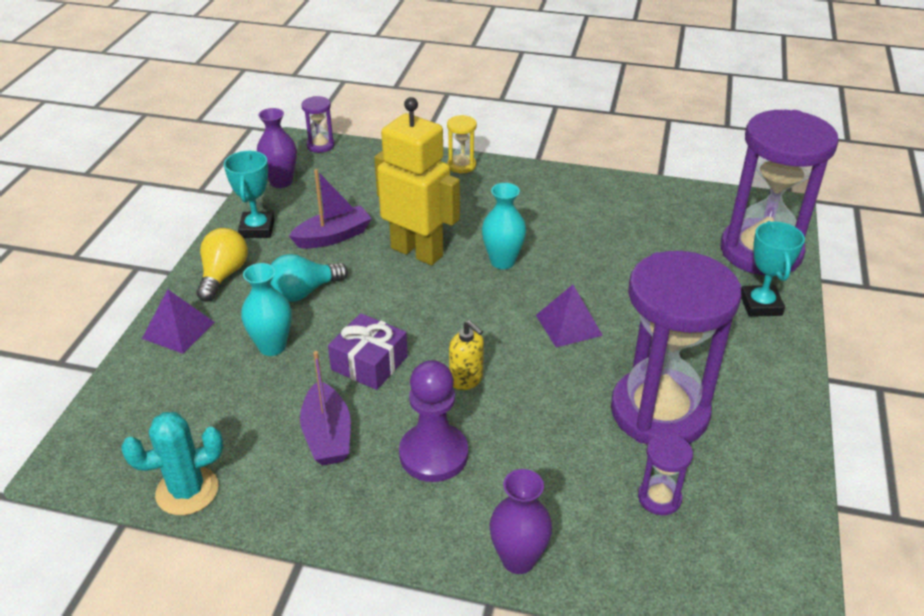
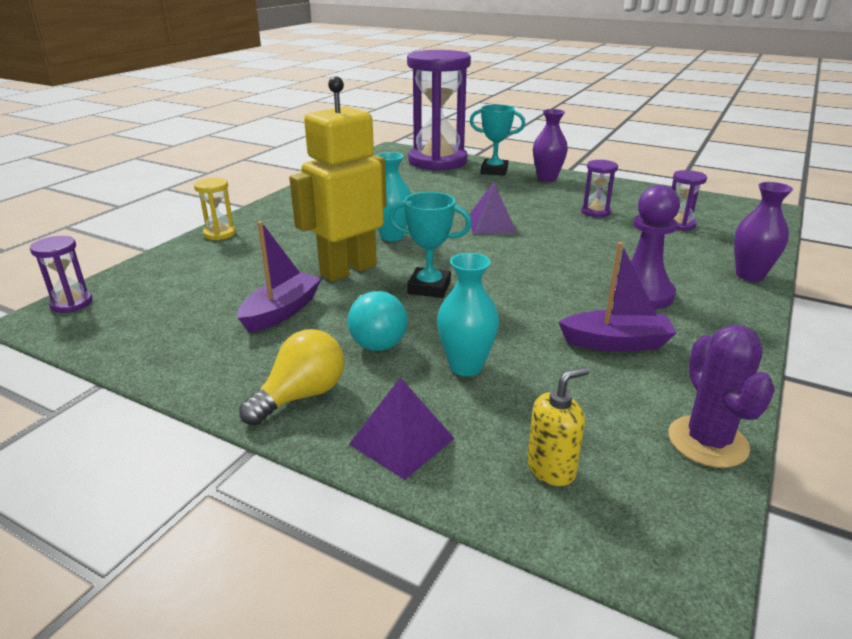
camera: 75 degrees left, 10 degrees down
turquoise cactus [121,412,223,515] -> purple cactus [668,325,775,468]
yellow light bulb [196,228,248,302] -> yellow light bulb turned 105 degrees clockwise [239,329,344,426]
turquoise trophy [224,151,275,238] -> turquoise trophy moved to [389,192,472,298]
purple vase [257,108,297,188] -> purple vase moved to [533,109,568,182]
purple boat [289,169,372,249] -> purple boat turned 45 degrees clockwise [238,221,322,333]
purple gift [328,313,408,390] -> none
yellow soap dispenser [449,320,484,390] -> yellow soap dispenser moved to [527,367,589,486]
purple hourglass [611,251,742,445] -> purple hourglass [581,160,618,218], size x0.40

